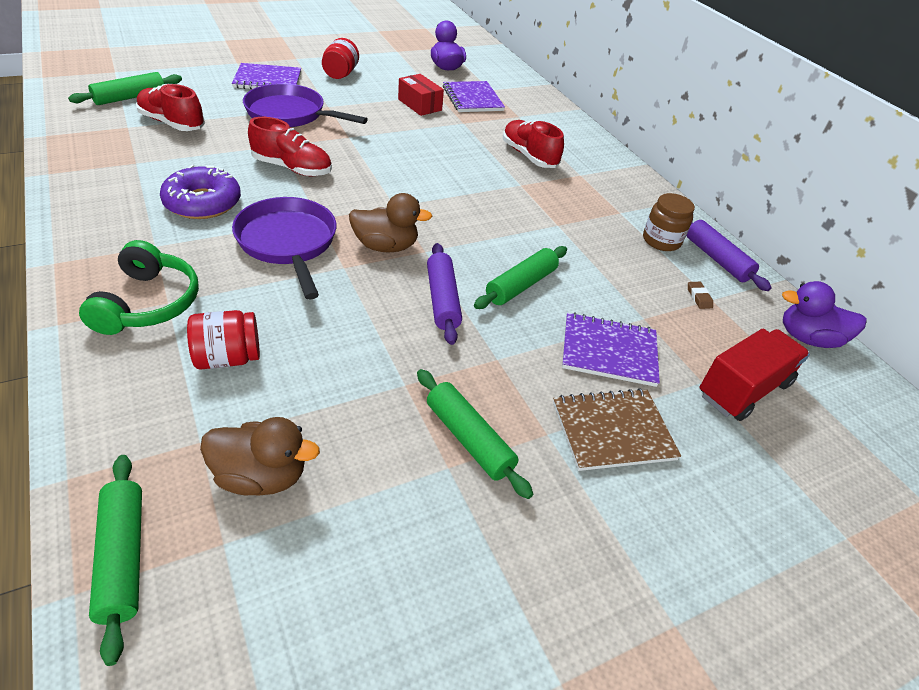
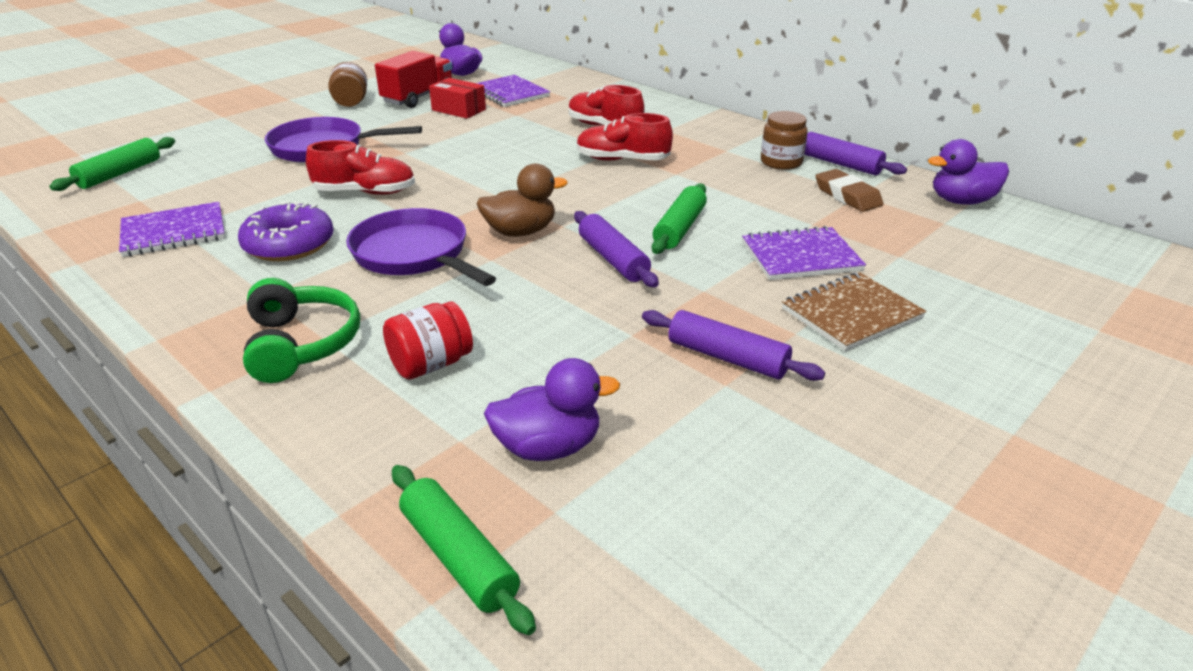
camera: 15 degrees left, 10 degrees down
red shoe [136,84,205,131] -> red shoe moved to [577,113,673,161]
brown duck [200,417,320,496] -> purple duck [484,358,620,461]
purple notebook [232,63,301,89] -> purple notebook moved to [119,202,225,257]
red jar [322,38,359,79] -> brown jar [328,62,367,107]
green rolling pin [417,369,533,499] -> purple rolling pin [642,310,825,381]
brown eraser [688,282,713,309] -> brown eraser [815,169,883,212], size x1.97
red truck [700,329,810,421] -> red truck moved to [375,51,452,108]

